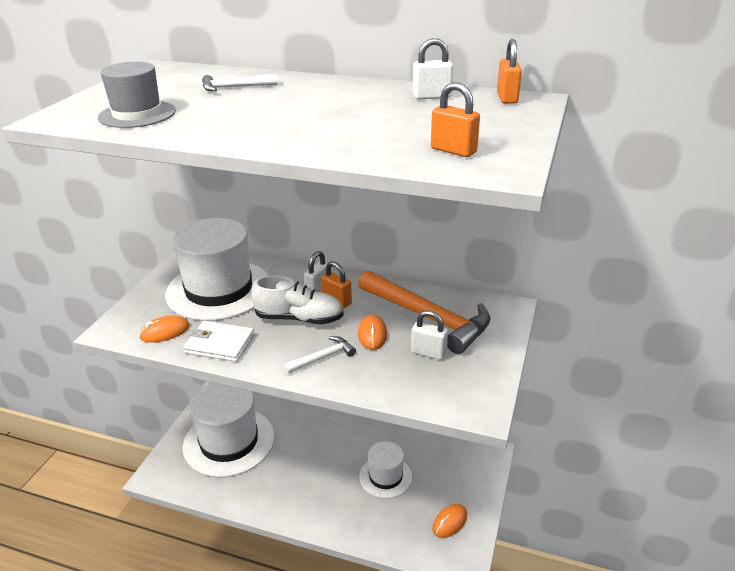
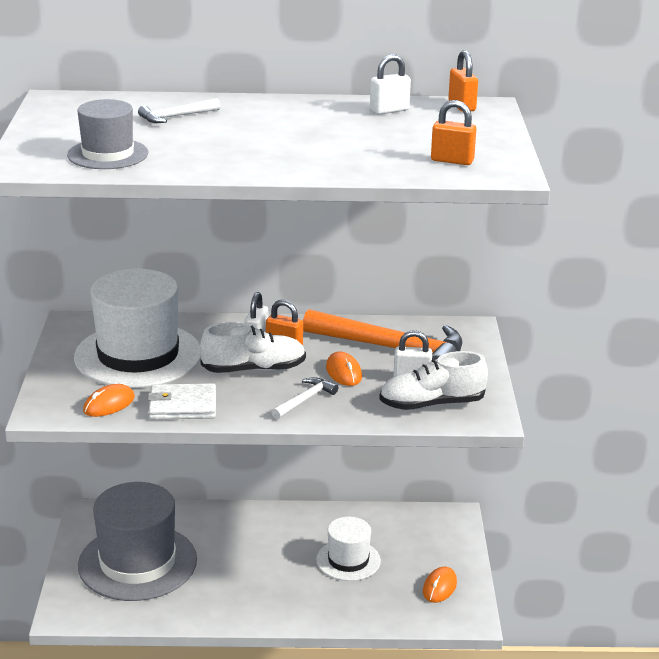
camera: 20 degrees left, 5 degrees down
white hat [183,383,275,477] -> grey hat [78,482,197,601]
none -> white shoe [379,351,488,410]

